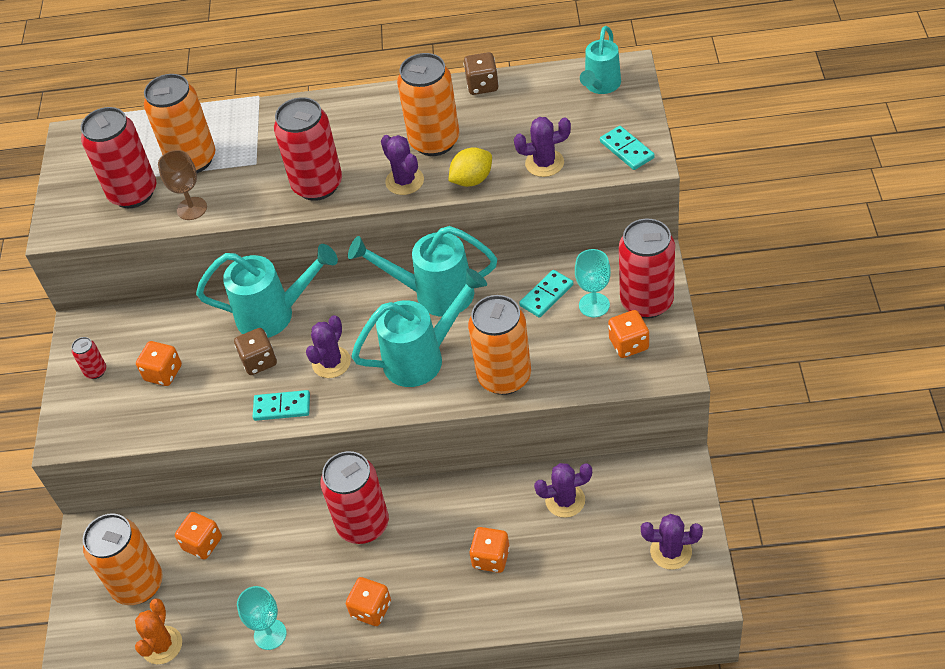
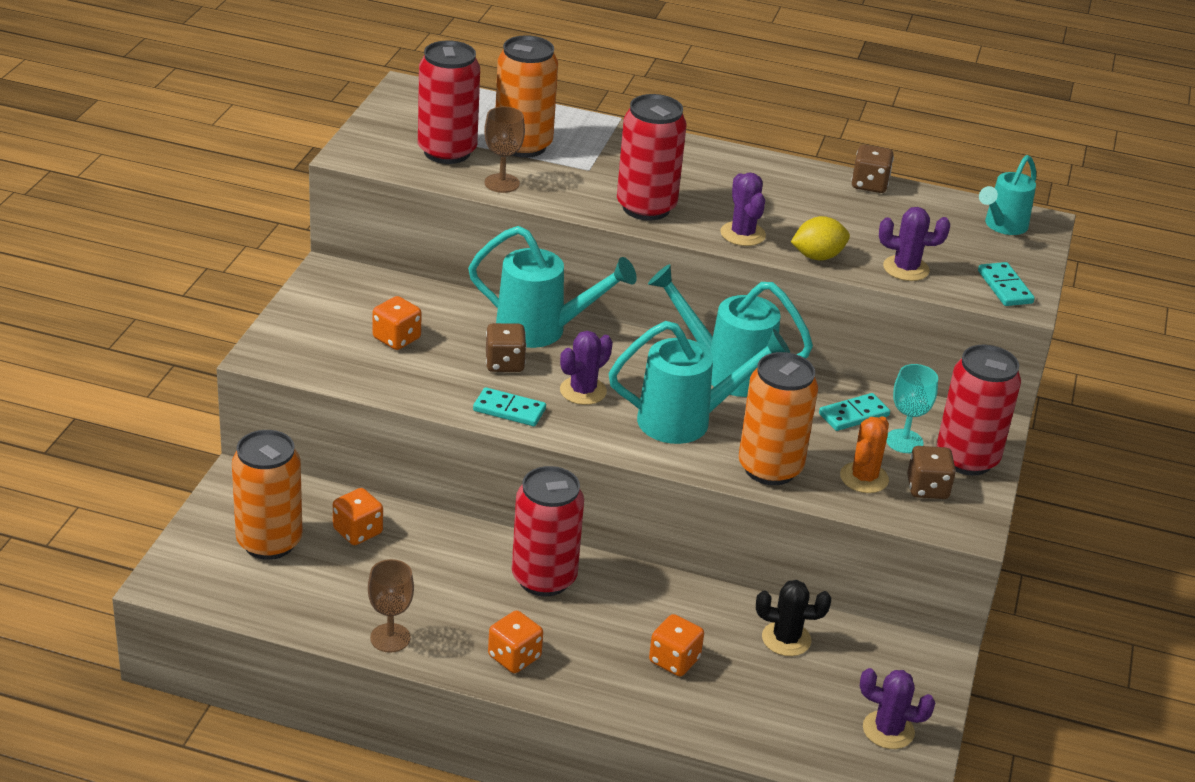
camera: 10 degrees right, 15 degrees down
red can [72,337,106,379] -> none
orange cactus [135,599,182,664] -> orange cactus moved to [840,416,889,493]
turquoise goblet [237,586,286,650] -> brown goblet [368,559,414,653]
orange can [397,53,459,156] -> none
purple cactus [534,463,592,518] -> black cactus [756,580,831,656]
orange dice [608,310,649,358] -> brown dice [907,446,956,499]

